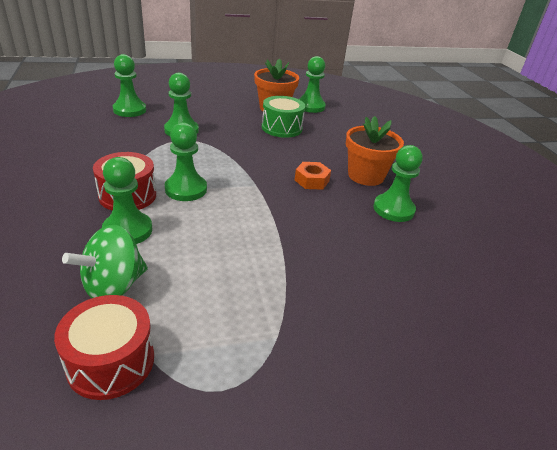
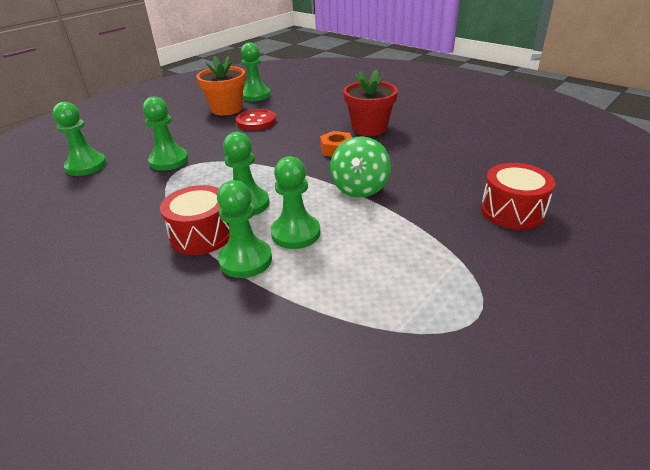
camera: 30 degrees left, 0 degrees up
red drum [54,295,154,400] -> red drum moved to [481,163,555,230]
green spinning top [62,225,148,298] -> green spinning top moved to [330,136,391,198]
green drum [262,96,305,138] -> red button [236,109,276,130]
orange flower pot [346,116,404,186] -> red flower pot [343,69,398,136]
green pawn [373,145,423,222] -> green pawn moved to [271,156,320,249]

